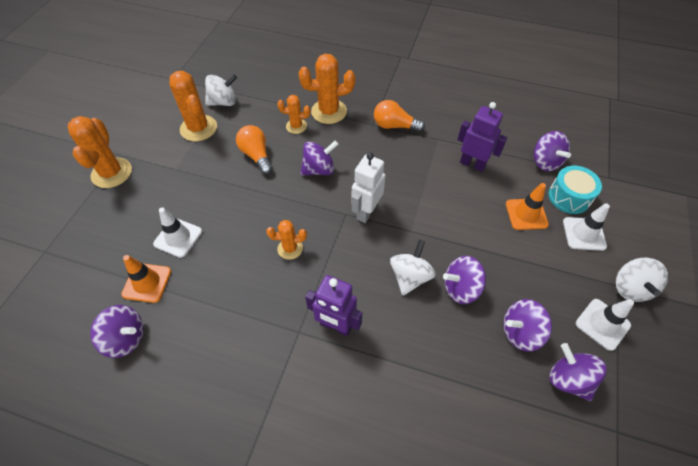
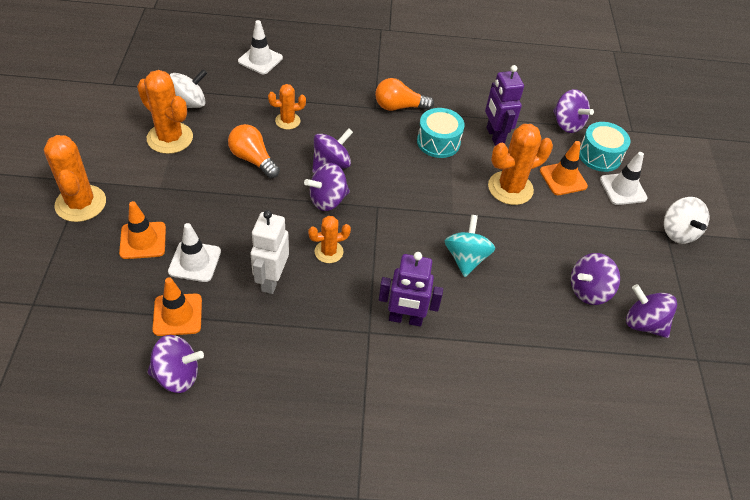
camera: 20 degrees left, 5 degrees down
orange cactus [299,54,355,124] -> orange cactus moved to [488,124,553,205]
white robot [352,153,385,223] -> white robot moved to [250,210,289,294]
white spinning top [390,240,436,296] -> turquoise spinning top [445,215,495,277]
purple spinning top [443,256,486,304] -> purple spinning top moved to [304,163,350,211]
purple robot [457,102,507,172] -> purple robot turned 120 degrees counterclockwise [485,65,524,146]
white traffic cone [576,299,634,351] -> white traffic cone moved to [238,20,283,74]
none -> orange traffic cone [119,201,166,259]
none -> turquoise drum [417,108,465,158]

